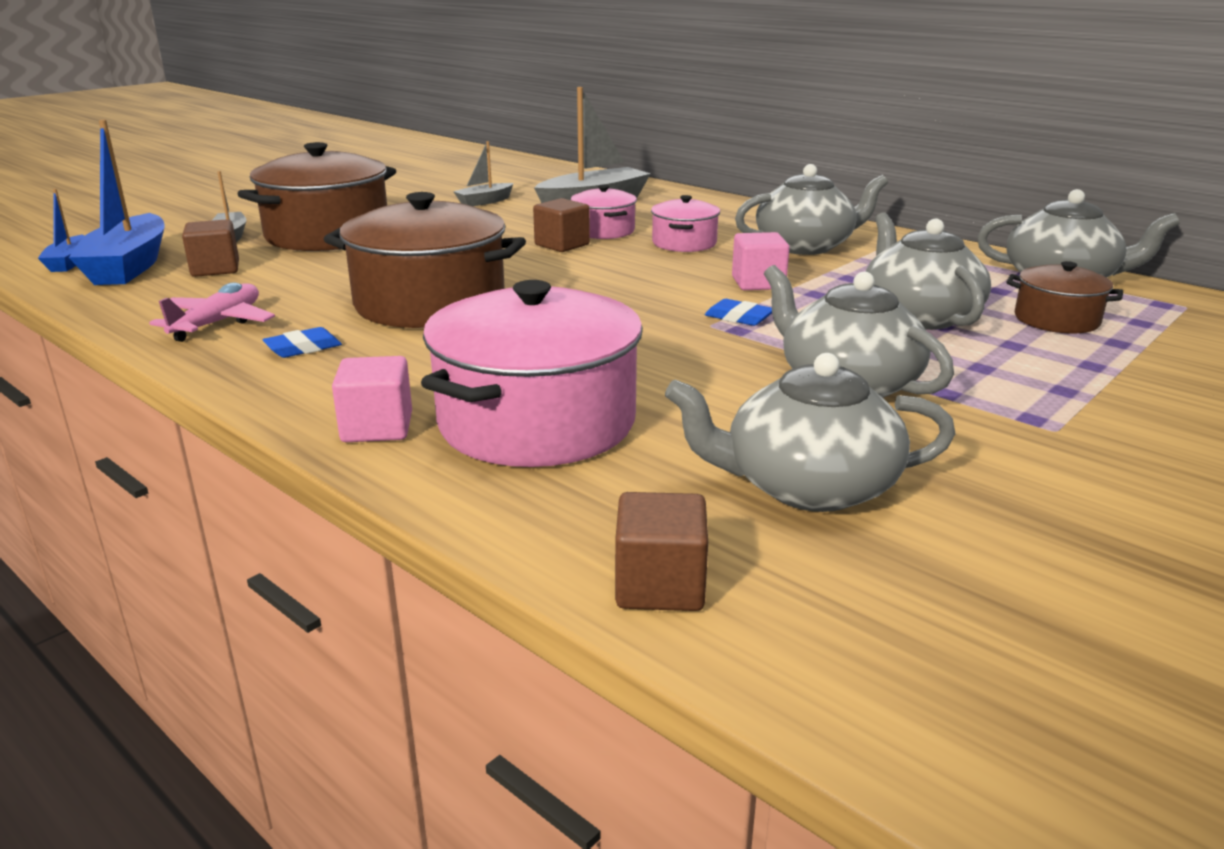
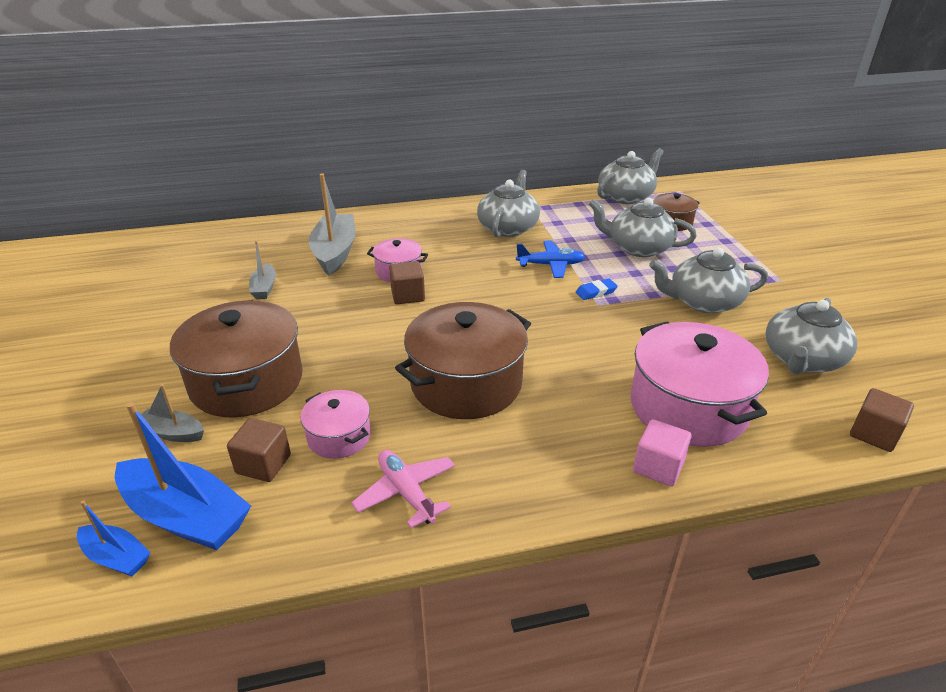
camera: 55 degrees left, 10 degrees up
blue eraser [263,327,342,358] -> none
pink pot [651,195,720,252] -> pink pot moved to [300,390,371,459]
pink cube [732,232,790,290] -> blue plane [516,240,585,278]

